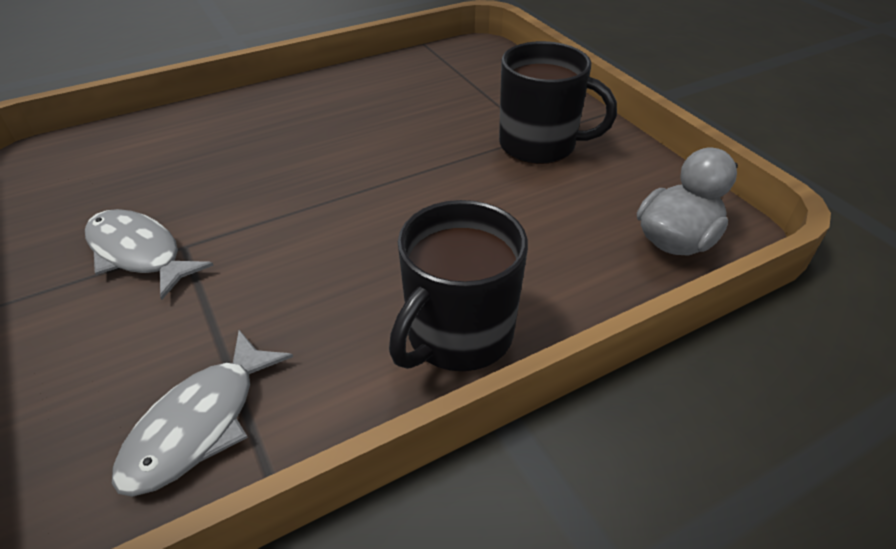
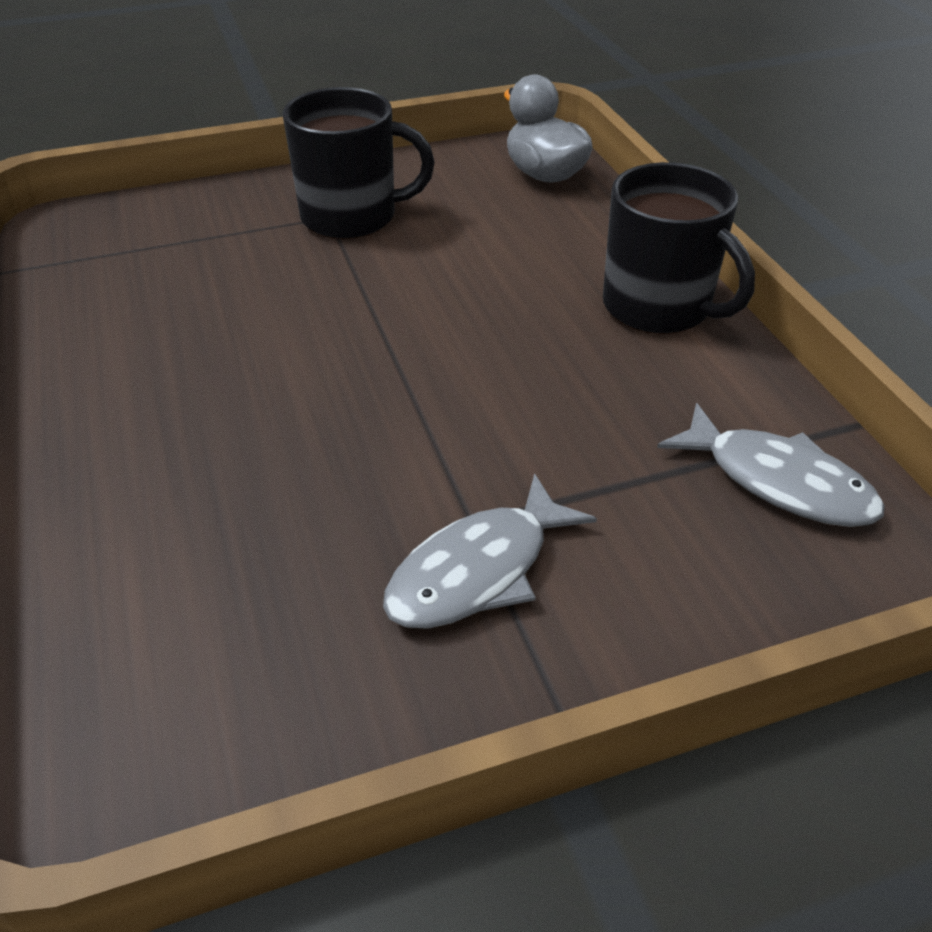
camera: 80 degrees left, 0 degrees up
black mug [499,41,617,164] -> black mug turned 60 degrees clockwise [283,87,434,239]

